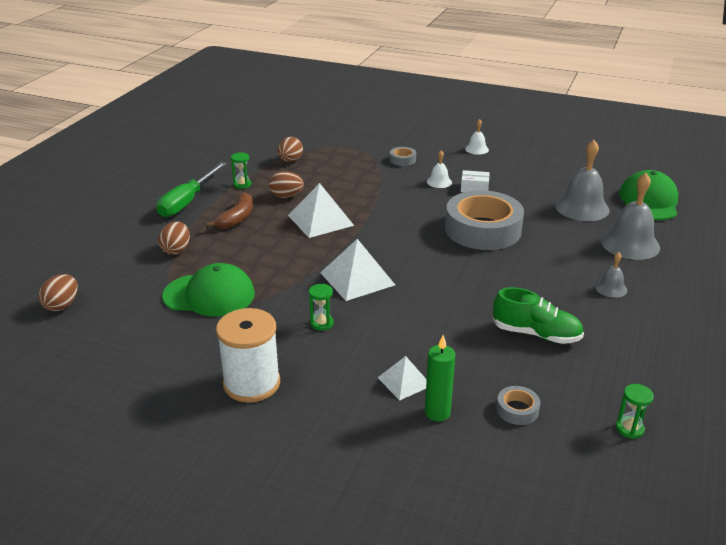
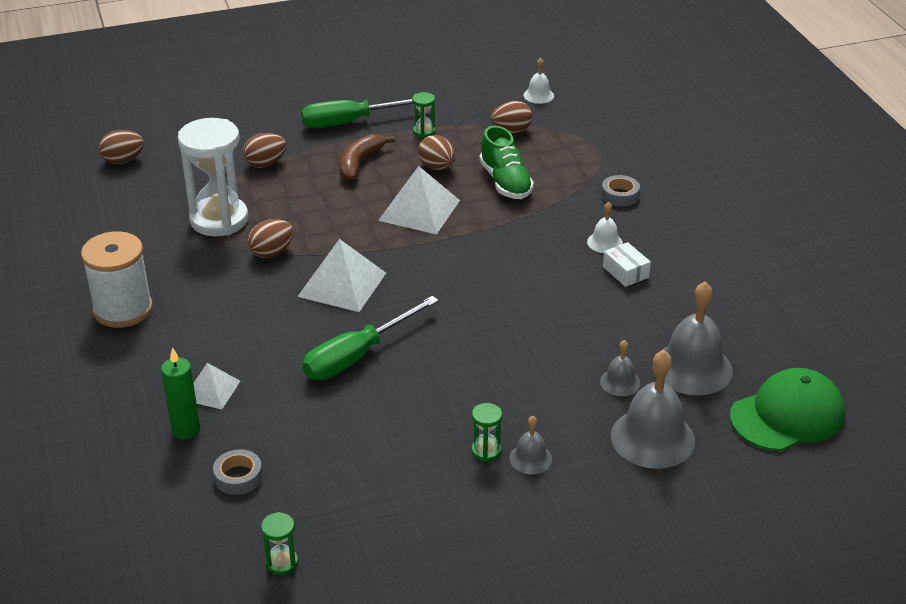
camera: 50 degrees right, 5 degrees up
green cap [162,263,255,317] -> white hourglass [178,118,248,236]
brown banana [206,192,253,229] -> brown banana turned 135 degrees clockwise [339,134,395,181]
green hourglass [309,284,334,331] -> green hourglass moved to [471,403,502,462]
grey tape [445,190,524,250] -> none
white bell [465,119,489,155] -> white bell moved to [524,58,554,104]
green shoe [493,287,584,344] -> green shoe moved to [480,126,534,199]
none -> brown egg [248,219,293,258]
none -> green screwdriver [302,296,439,380]
none -> grey bell [600,340,640,396]

